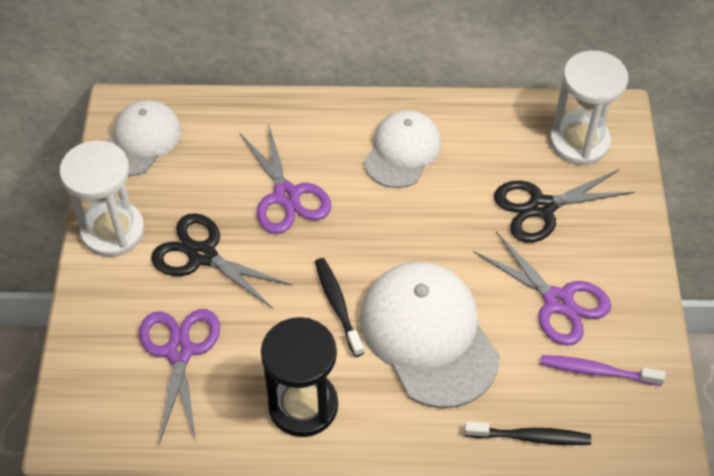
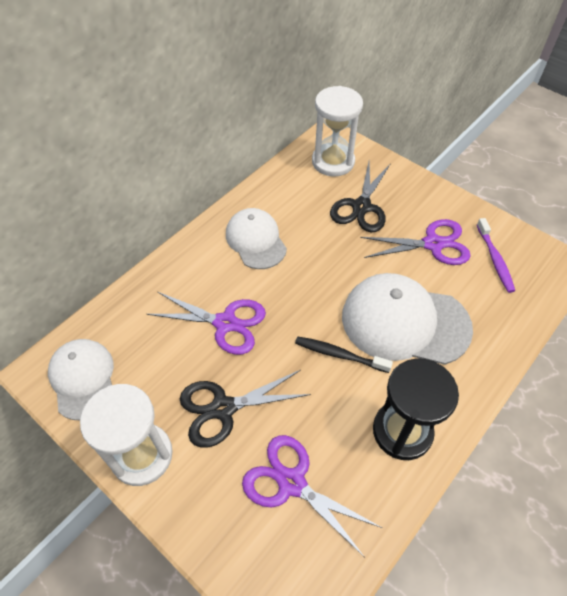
camera: 50 degrees left, 0 degrees up
black toothbrush [464,421,591,445] -> none
purple toothbrush [540,355,666,386] -> purple toothbrush turned 60 degrees counterclockwise [477,218,515,293]

